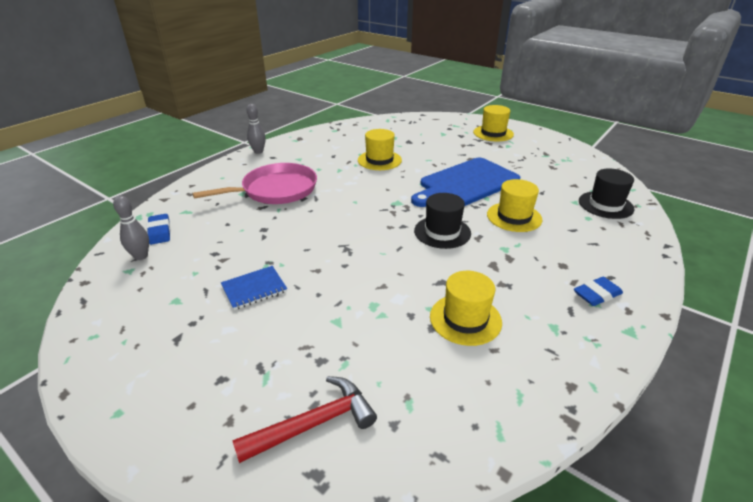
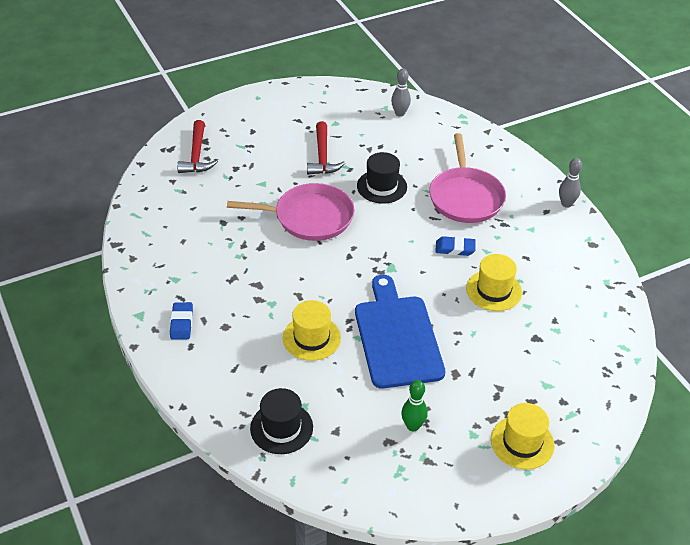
camera: 115 degrees right, 10 degrees up
blue eraser [147,214,171,245] -> blue eraser moved to [435,236,476,256]
blue notebook [221,266,287,310] -> red hammer [307,121,345,175]
black hat [414,193,471,249] -> black hat moved to [357,152,407,204]
yellow hat [430,271,502,346] -> none
none -> pink pan [227,183,354,241]
none -> green bowling pin [401,380,428,431]

